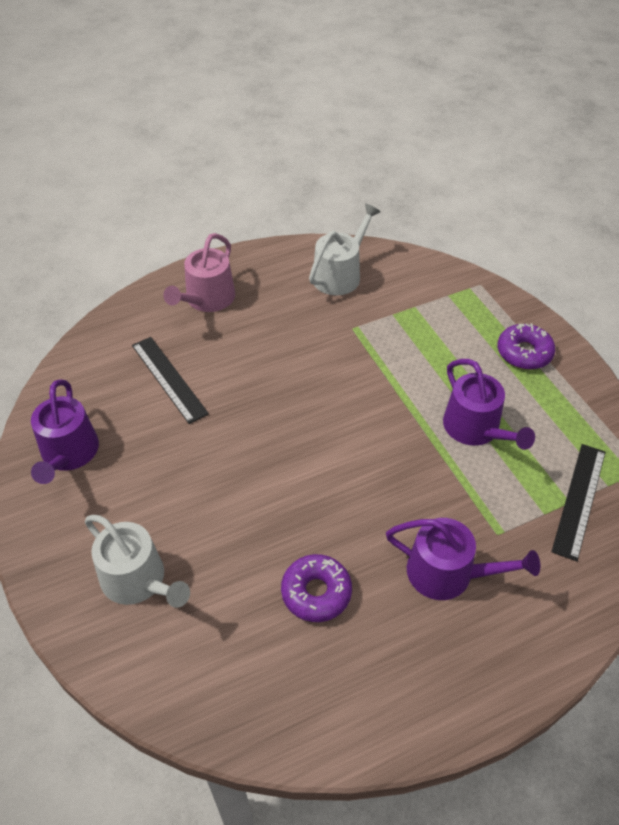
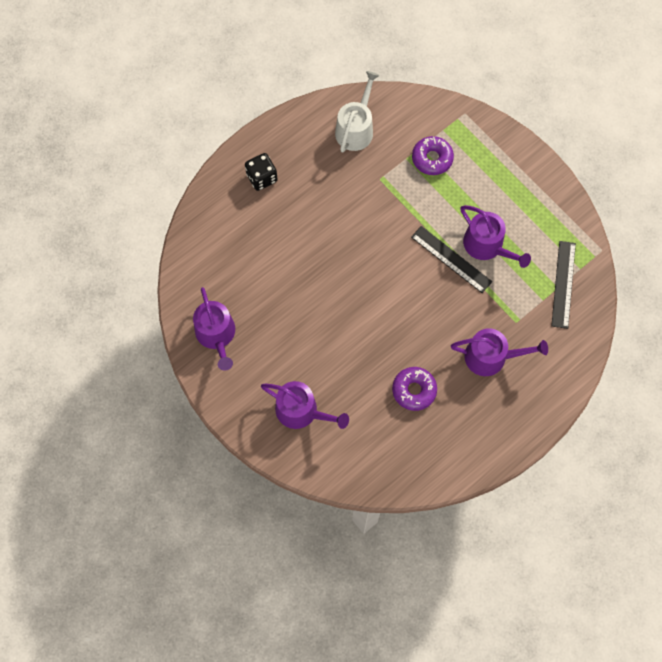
camera: 15 degrees left, 20 degrees up
white watering can [85,515,190,608] -> purple watering can [261,381,349,429]
black ruler [132,337,209,424] -> black ruler moved to [411,226,492,293]
pink watering can [163,233,235,312] -> black dice [245,153,278,191]
purple donut [498,323,555,370] -> purple donut moved to [412,136,454,175]

